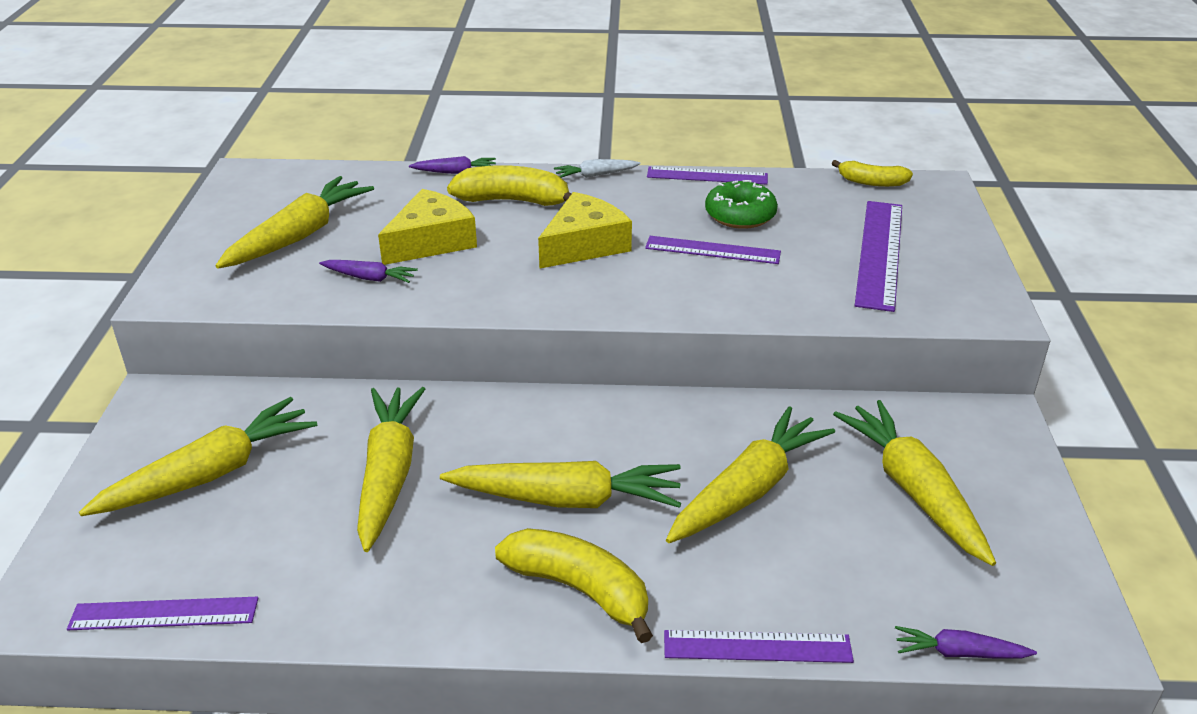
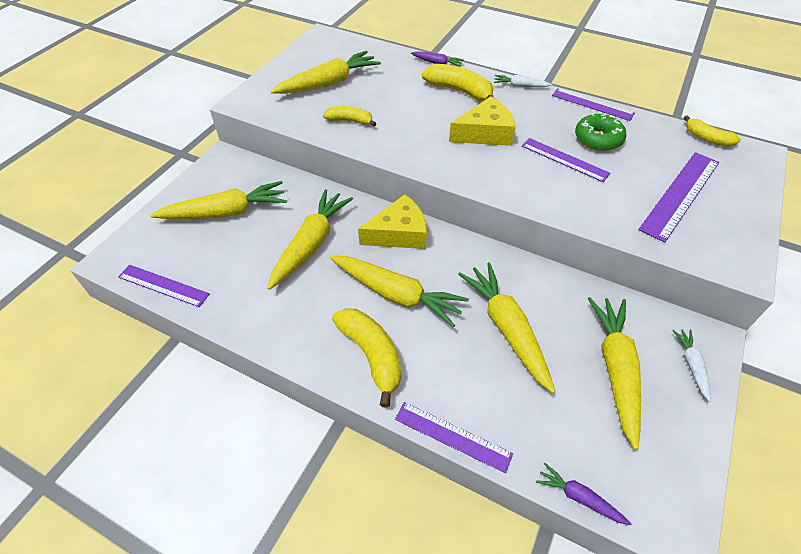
camera: 25 degrees right, 15 degrees up
purple carrot [319,260,418,283] -> yellow banana [323,106,377,126]
yellow cheese [378,189,477,265] -> yellow cheese moved to [358,194,427,249]
yellow carrot [666,406,835,543] -> yellow carrot turned 90 degrees counterclockwise [458,262,555,393]
none -> white carrot [672,329,711,402]

